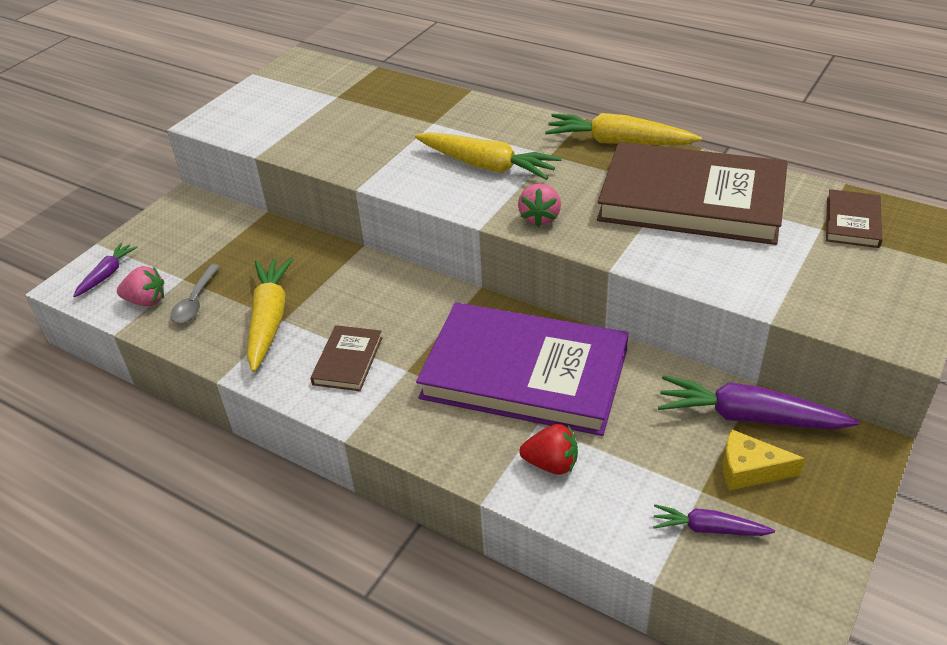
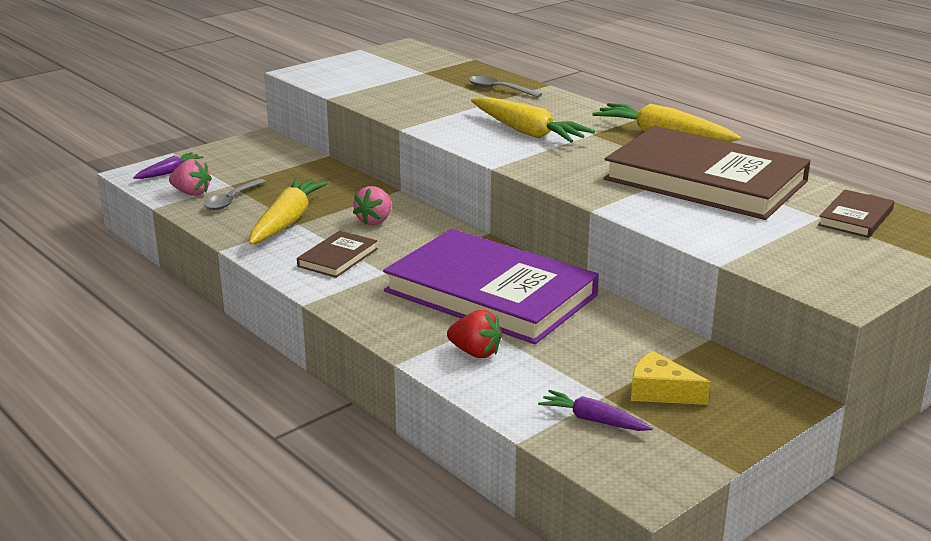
camera: 15 degrees right, 15 degrees down
pink strawberry [518,183,561,227] -> pink strawberry moved to [353,186,391,225]
purple carrot [658,375,860,429] -> none
none -> grey spoon [469,76,542,97]

